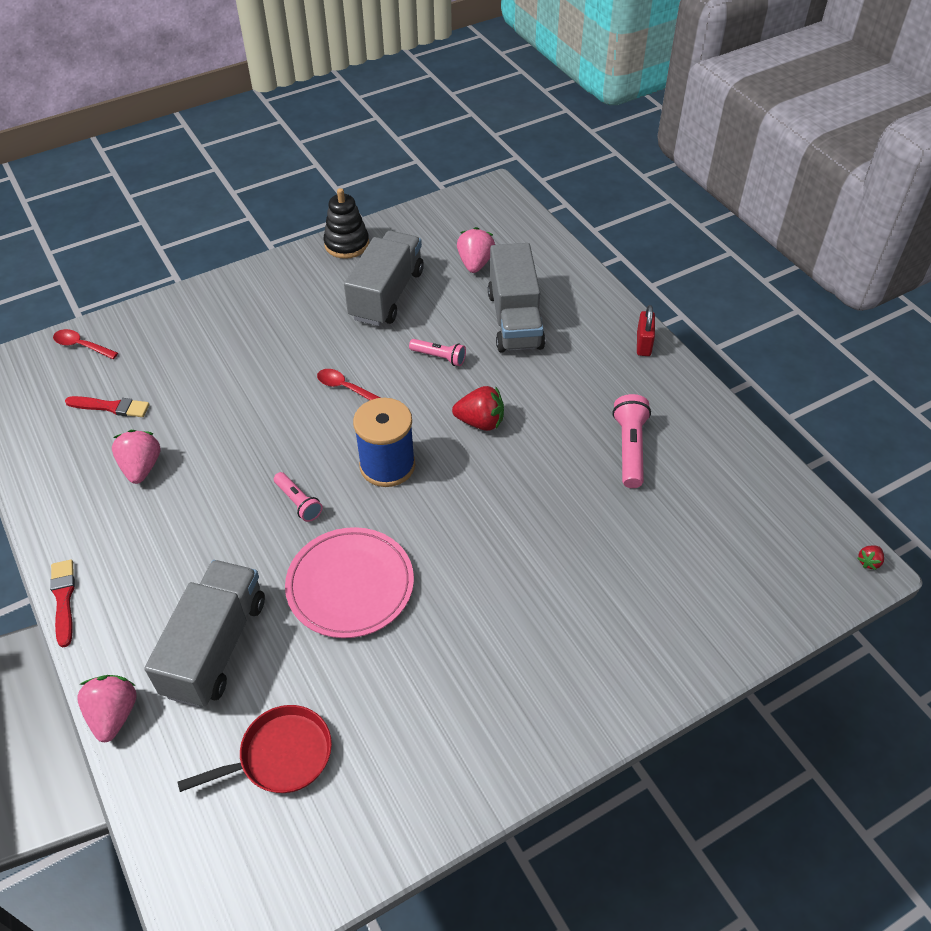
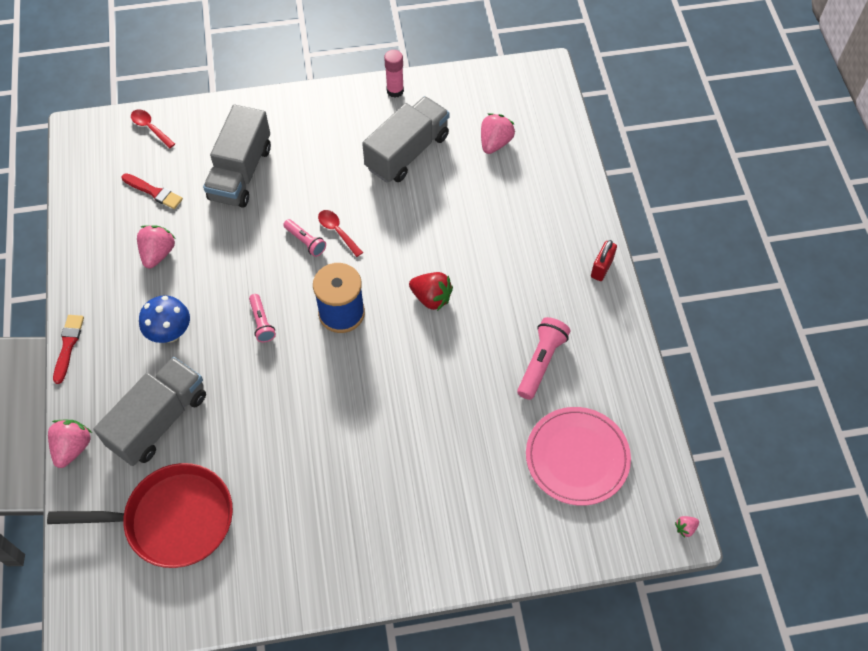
camera: 20 degrees right, 10 degrees up
red pan [177,705,332,793] -> red pan [47,463,233,568], size x1.58
pink plate [285,527,414,638] -> pink plate moved to [526,407,631,506]
black stacking toy [324,188,369,259] -> pink glue stick [384,50,404,98]
pink flashlight [409,339,466,366] -> pink flashlight moved to [283,219,326,257]
grey truck [488,243,545,352] -> grey truck moved to [203,105,271,208]
red strawberry [857,545,884,570] -> pink strawberry [675,516,699,538]
none -> blue mushroom [139,295,190,343]

